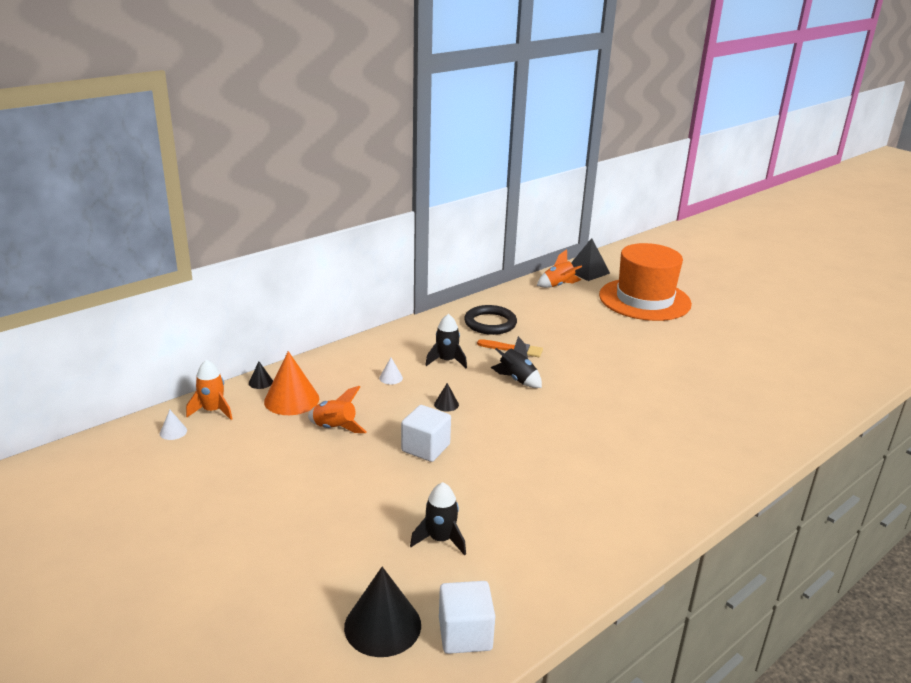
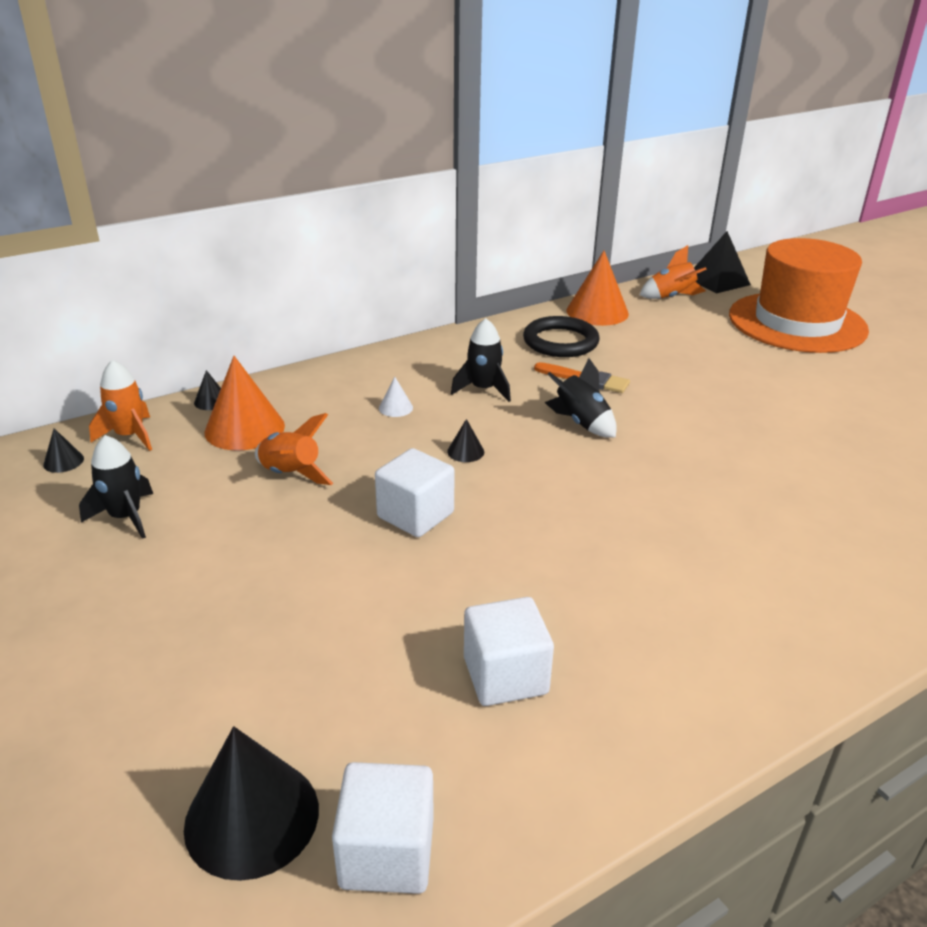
camera: 10 degrees right, 5 degrees up
white cone [160,410,187,440] -> black cone [43,428,84,473]
black rocket [410,482,466,556] -> black rocket moved to [79,435,153,539]
none -> white cube [464,597,554,706]
none -> orange cone [567,251,629,326]

